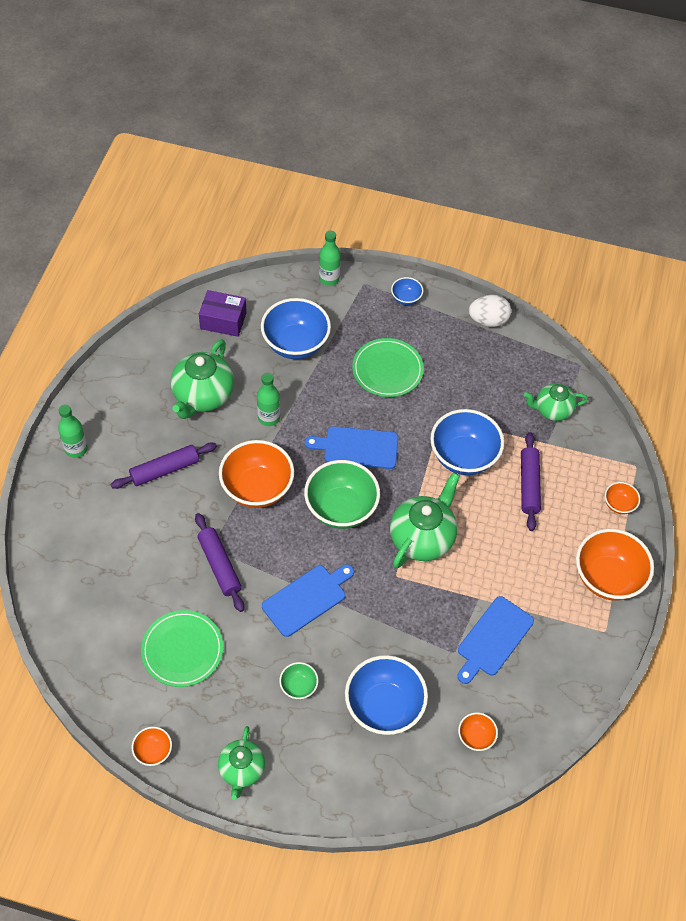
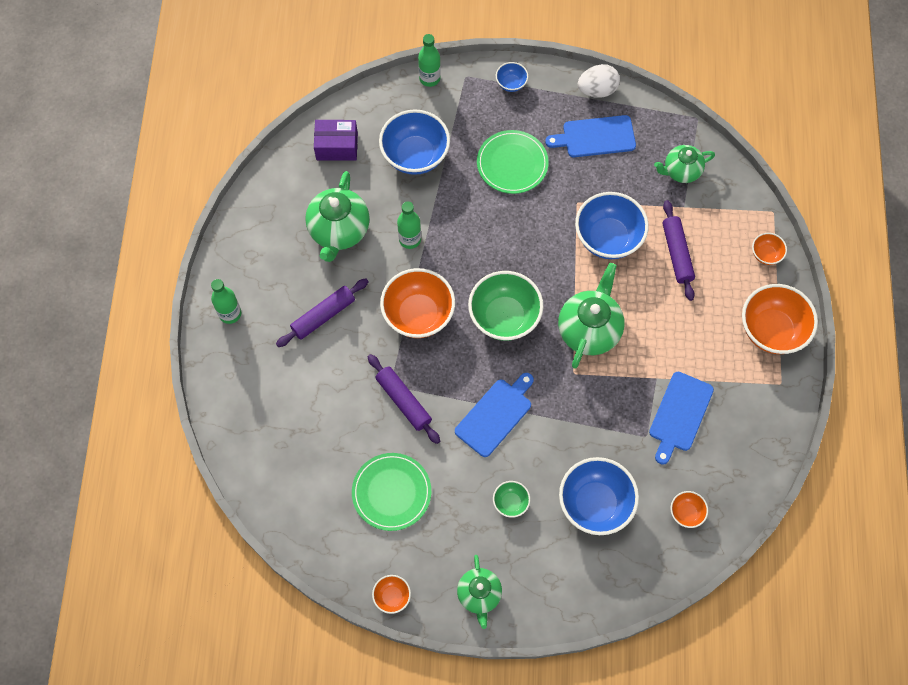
camera: 10 degrees left, 10 degrees up
blue cutting board [305,426,398,469] -> blue cutting board moved to [545,115,636,157]

